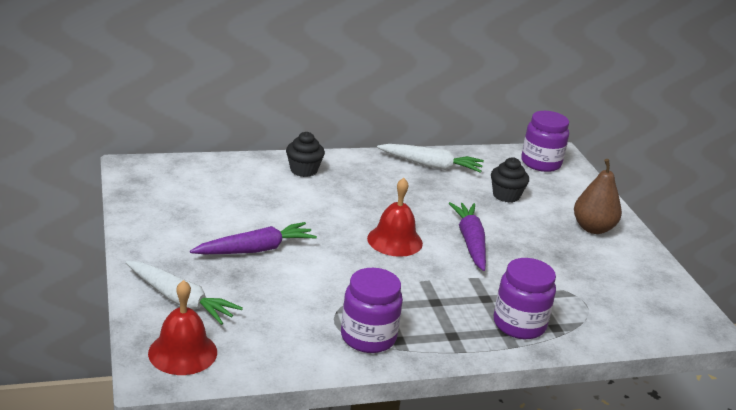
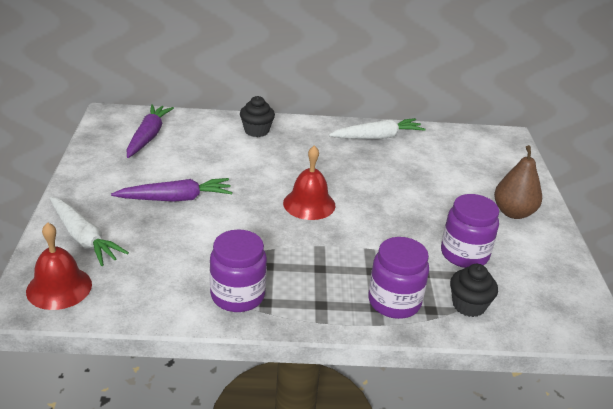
camera: 15 degrees right, 5 degrees up
white carrot [377,144,484,173] -> white carrot turned 45 degrees counterclockwise [329,118,426,139]
purple carrot [448,202,486,271] -> purple carrot moved to [127,104,174,158]
black cupcake [491,157,529,203] -> black cupcake moved to [450,264,498,317]
purple jar [521,111,569,172] -> purple jar moved to [441,194,499,268]

